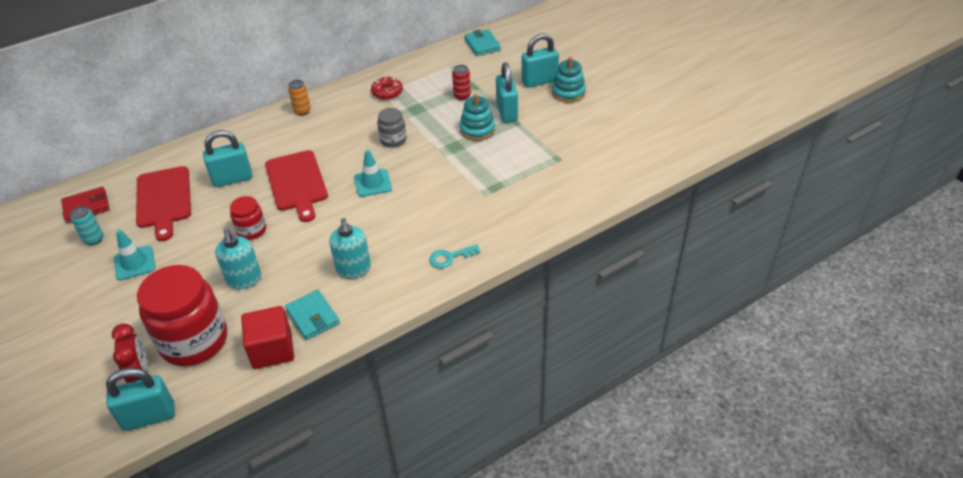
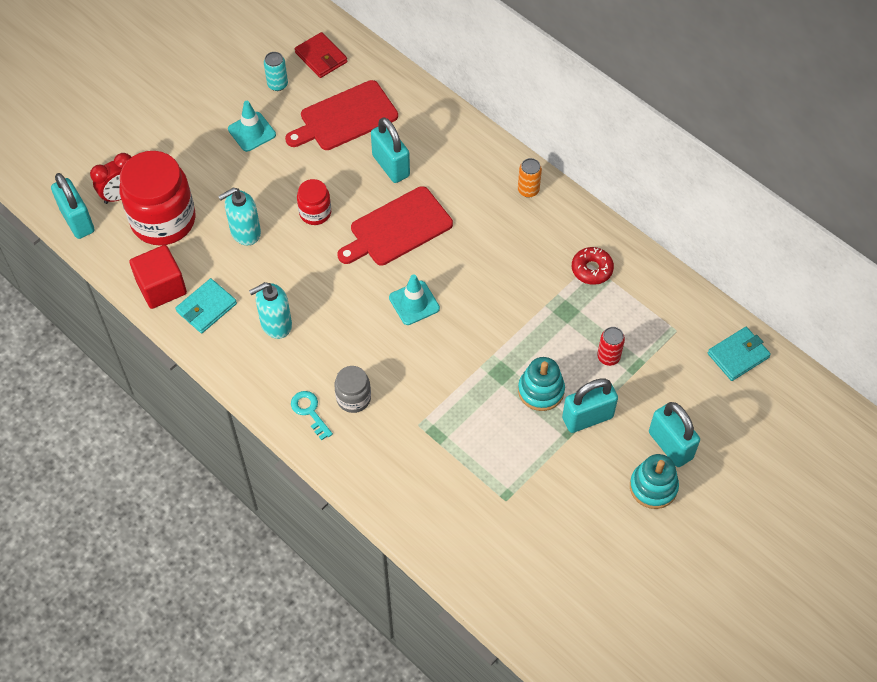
camera: 75 degrees right, 15 degrees up
grey jar [377,108,406,148] -> grey jar moved to [335,366,371,413]

